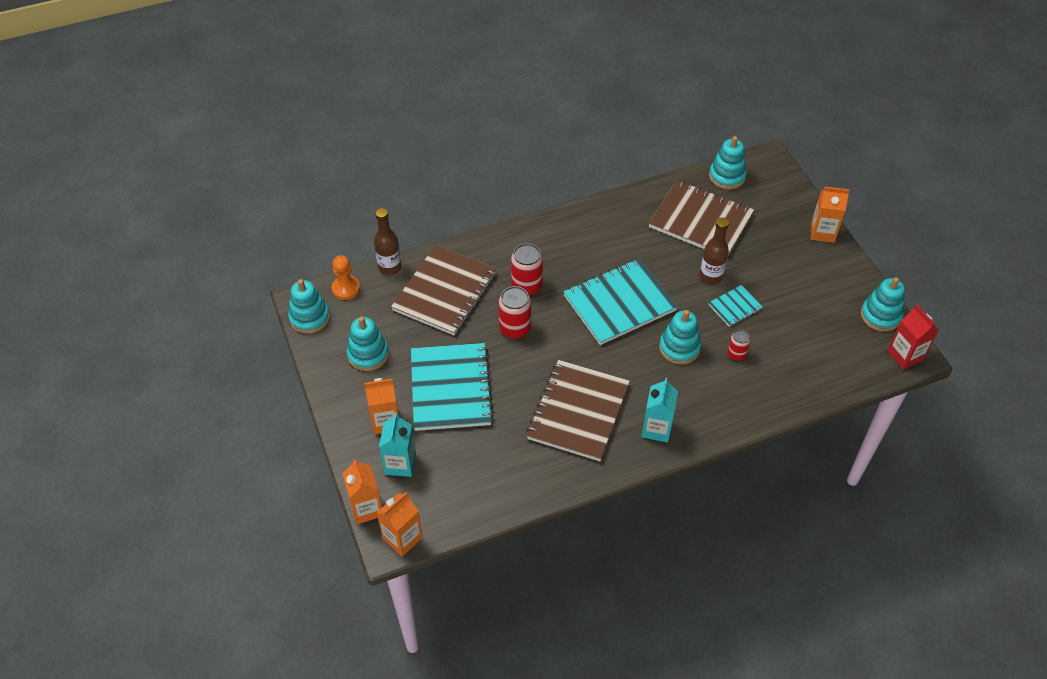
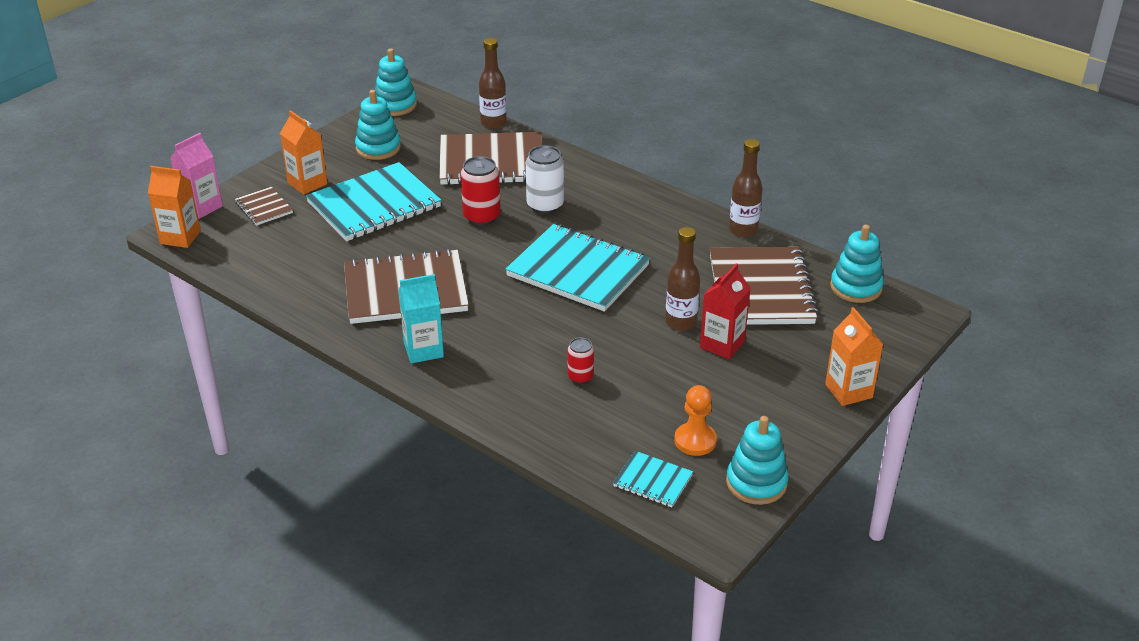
camera: 60 degrees right, 15 degrees down
orange pawn [332,255,360,300] -> orange pawn moved to [674,385,717,456]
orange carton [342,459,382,524] -> pink carton [170,133,223,219]
turquoise carton [379,413,416,477] -> brown notebook [235,187,293,226]
red can [511,243,543,296] -> white can [526,145,564,214]
turquoise stacking toy [659,310,701,364] -> none
turquoise notebook [708,285,763,327] -> turquoise notebook moved to [613,451,693,507]
red carton [887,305,939,370] -> red carton moved to [700,263,751,359]
none -> brown bottle [729,139,762,237]

